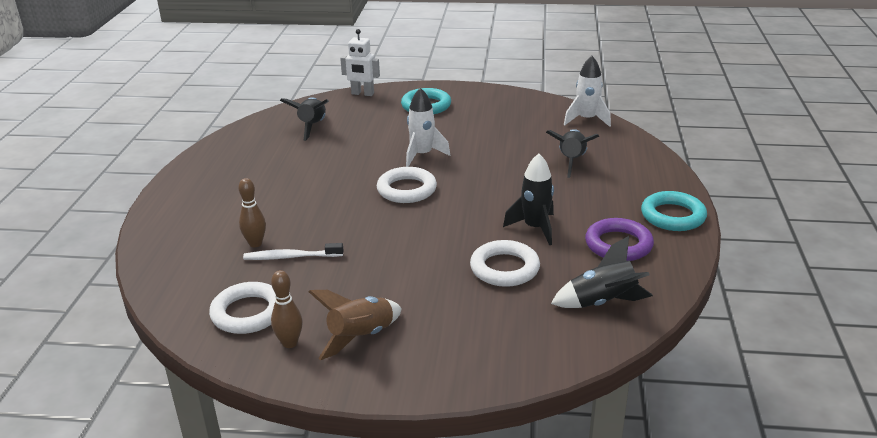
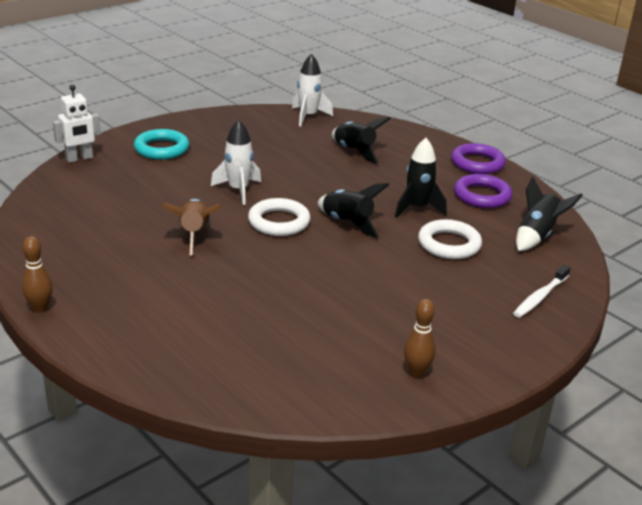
camera: 50 degrees left, 0 degrees up
white ring [209,282,276,334] -> none
brown bowling pin [238,178,266,247] -> brown bowling pin moved to [22,236,53,313]
white toothbrush [243,243,343,260] -> white toothbrush moved to [513,265,570,318]
black rocket [280,97,329,141] -> black rocket moved to [318,183,389,238]
brown rocket [309,290,402,360] -> brown rocket moved to [161,199,221,255]
turquoise ring [641,191,707,231] -> purple ring [451,143,506,174]

